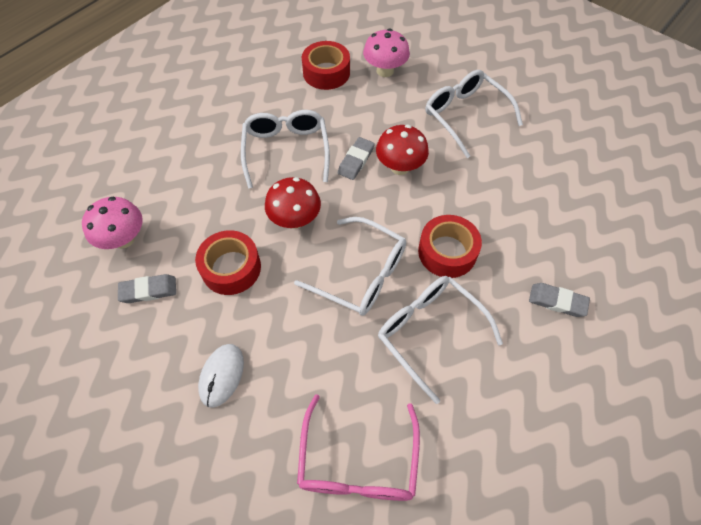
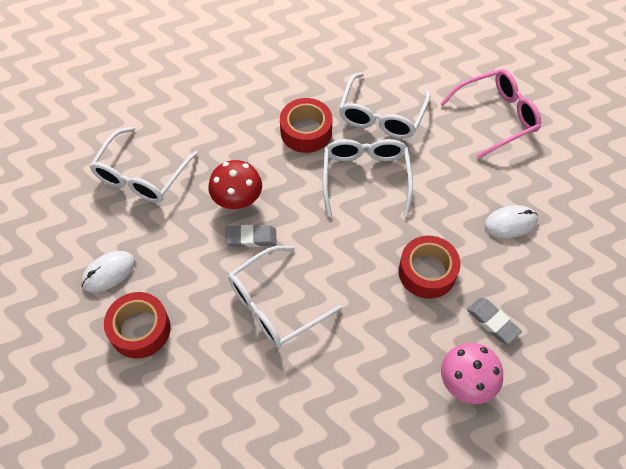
camera: 120 degrees left, 0 degrees up
red mushroom [265,177,321,229] -> none
pink mushroom [363,29,410,77] -> white mouse [81,251,135,292]
grey eraser [529,283,590,317] -> none

